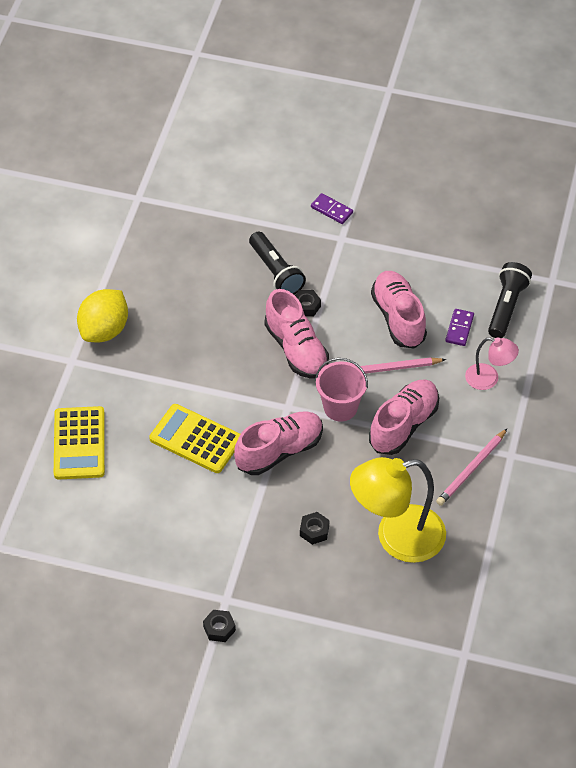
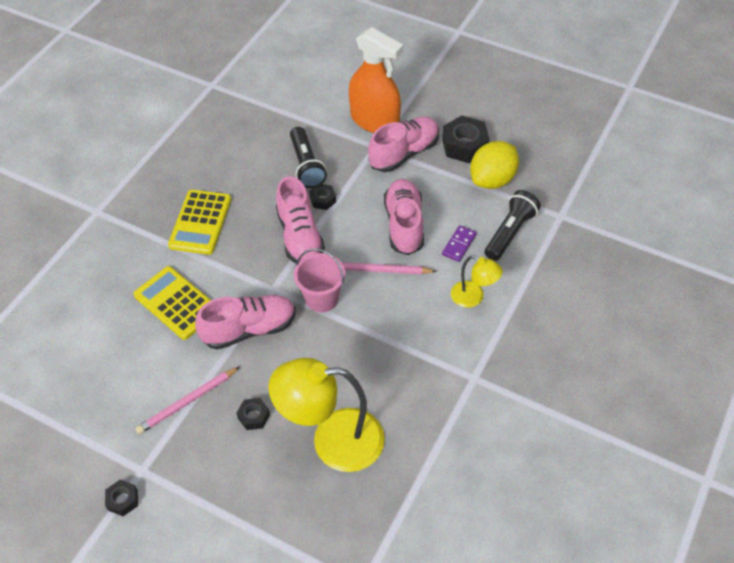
camera: 15 degrees right, 0 degrees up
yellow calculator [54,406,105,479] -> yellow calculator moved to [168,190,231,255]
yellow lemon [77,289,128,342] -> yellow lemon moved to [470,141,519,189]
purple domino [311,193,353,224] -> orange spray bottle [349,27,404,133]
pink shoe [369,379,439,455] -> pink shoe moved to [368,117,439,172]
pink pencil [436,429,507,506] -> pink pencil moved to [135,367,240,434]
pink lamp [465,337,519,390] -> yellow lamp [451,255,503,308]
none -> black nut [442,115,490,163]

